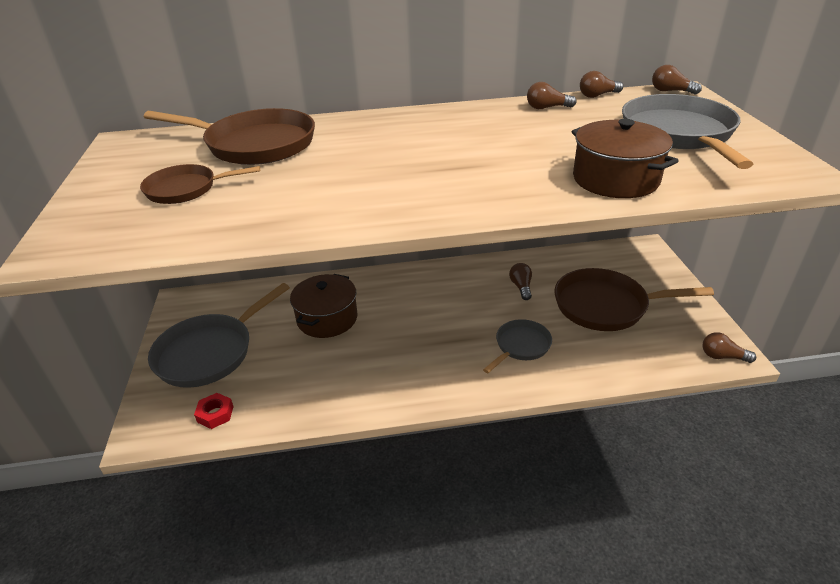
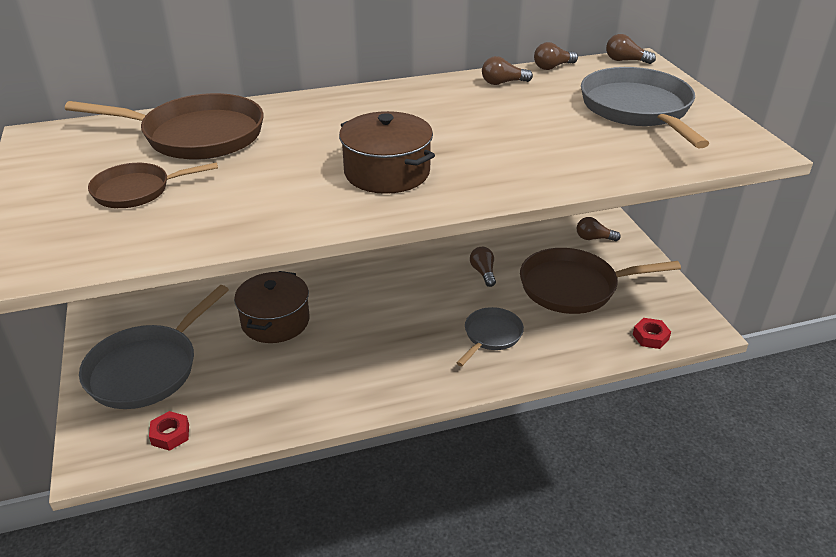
camera: 10 degrees left, 0 degrees up
brown pot [571,119,679,198] -> brown pot moved to [339,111,435,194]
brown light bulb [703,332,756,363] -> brown light bulb moved to [577,217,621,241]
none -> red nut [633,318,671,349]

